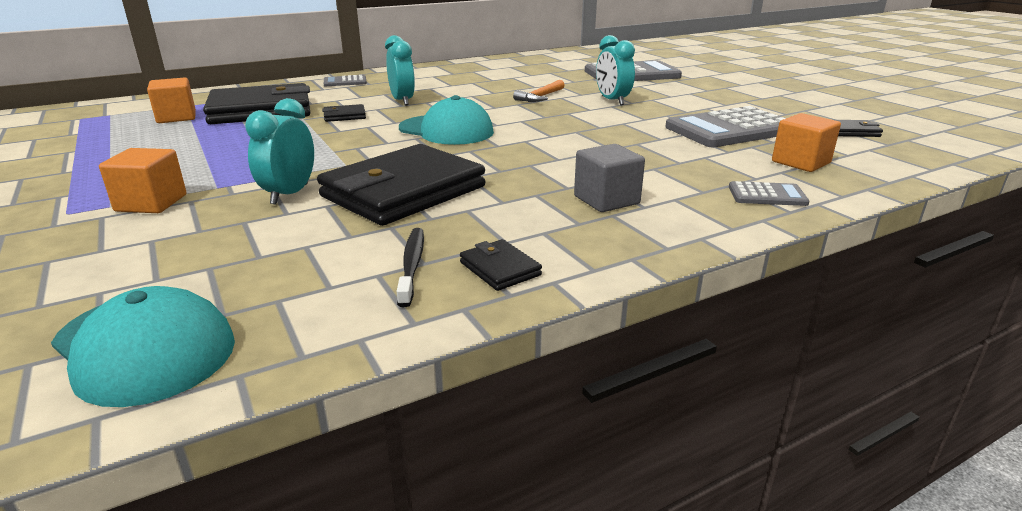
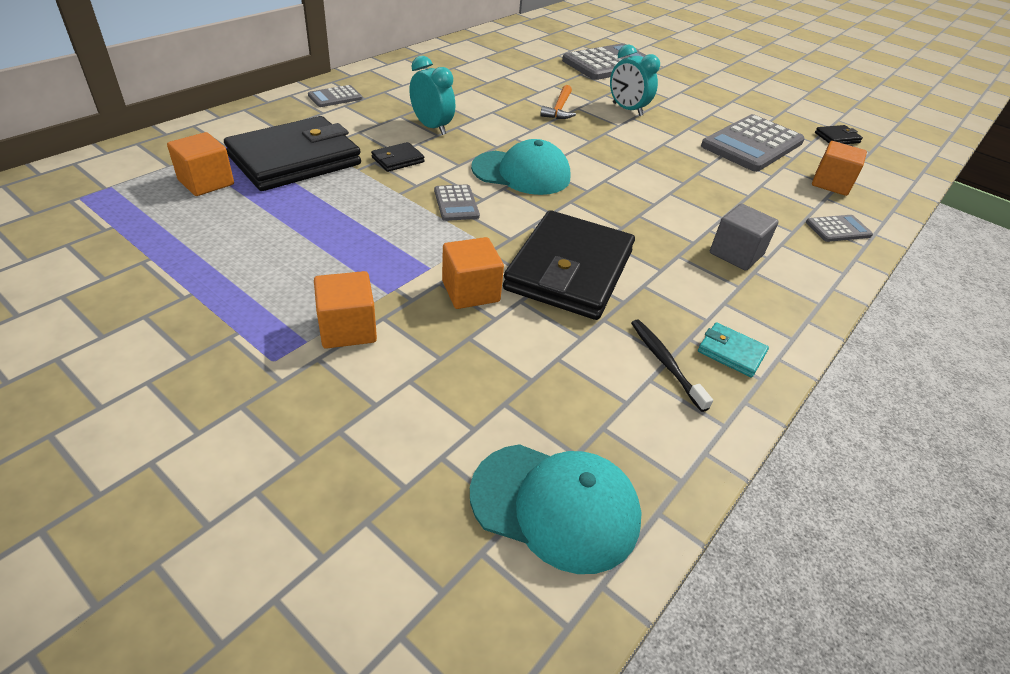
camera: 25 degrees left, 15 degrees up
turquoise clock [245,98,314,205] -> orange cube [442,237,504,309]
black wallet [460,239,542,291] -> turquoise wallet [698,322,769,377]
none -> grey calculator [434,184,480,221]

